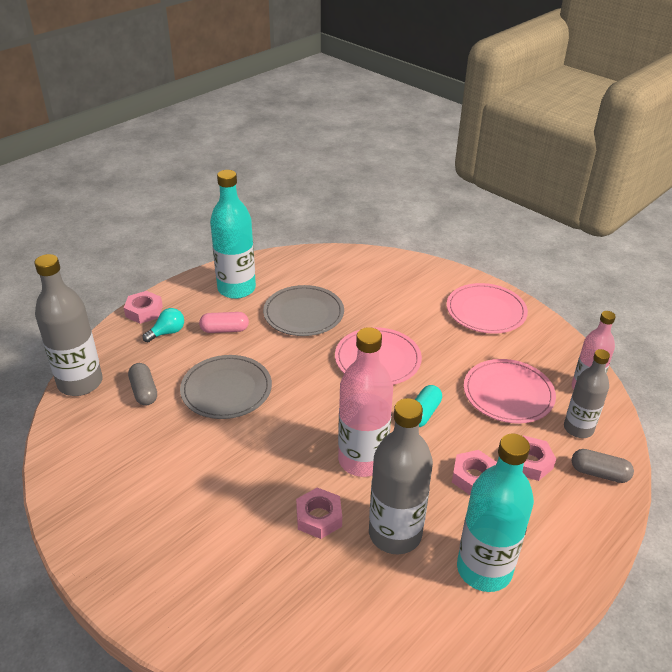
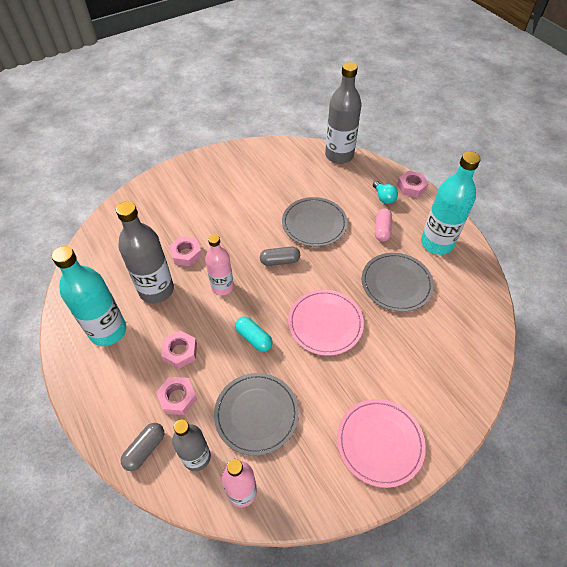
camera: 105 degrees right, 15 degrees up
grey capsule [128,363,157,406] -> grey capsule moved to [260,247,300,266]
pink bottle [338,327,393,477] -> pink bottle [205,234,234,296], size x0.64
pink plate [464,359,556,423] -> grey plate [214,373,299,456]

